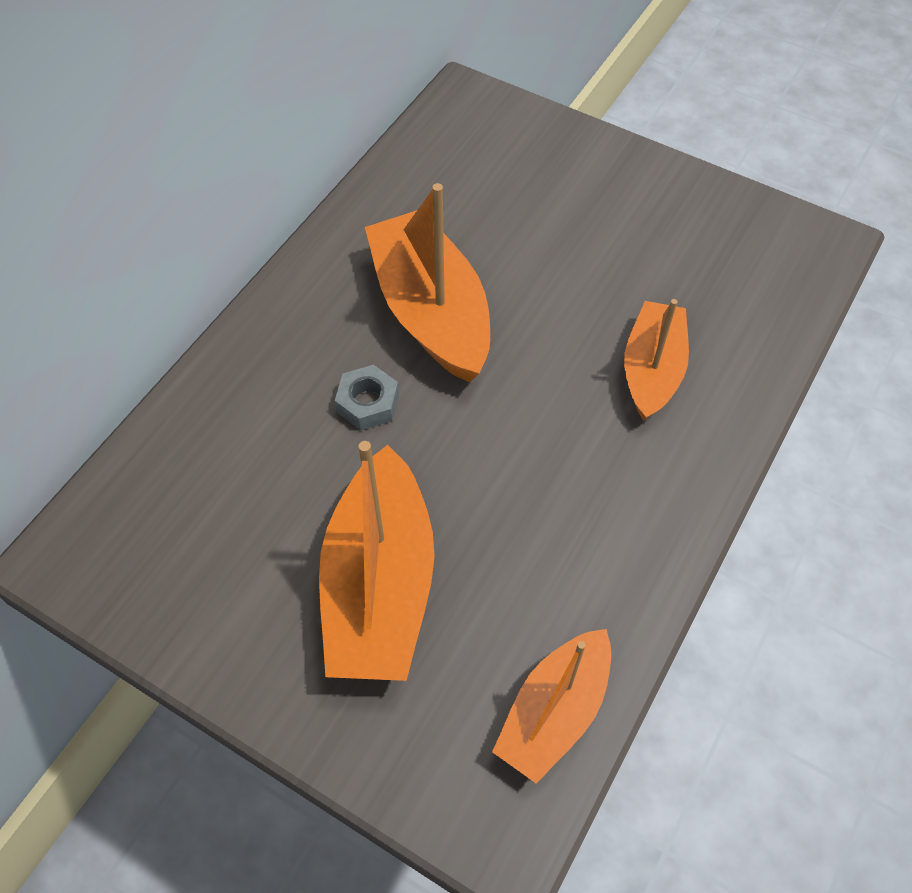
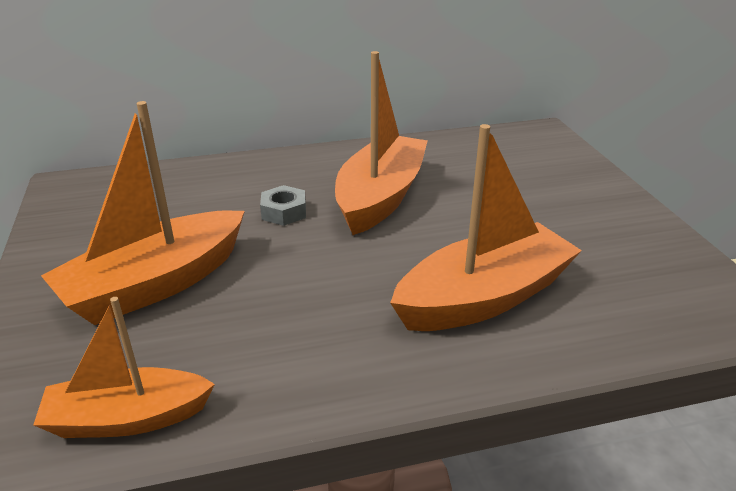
camera: 45 degrees right, 25 degrees down
orange boat [624,299,689,421] -> orange boat [390,124,582,331], size x1.57

